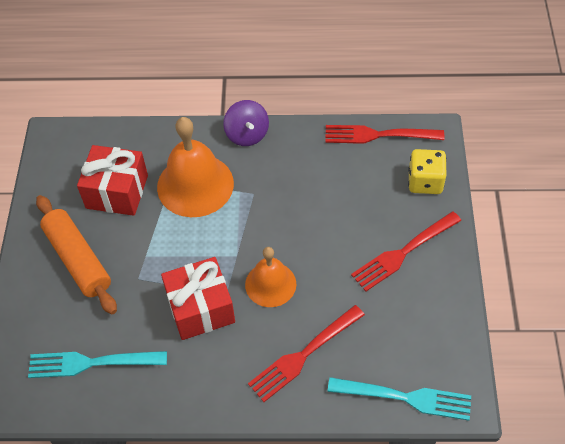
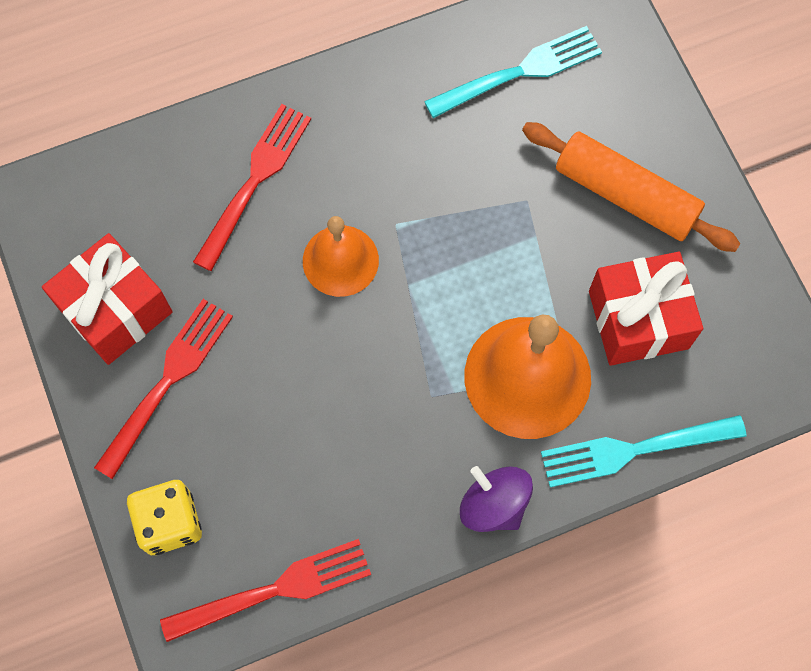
camera: 155 degrees right, 15 degrees up
red gift [161,257,235,340] -> red gift moved to [42,233,173,365]
turquoise fork [327,377,471,421] -> turquoise fork moved to [541,415,746,487]

